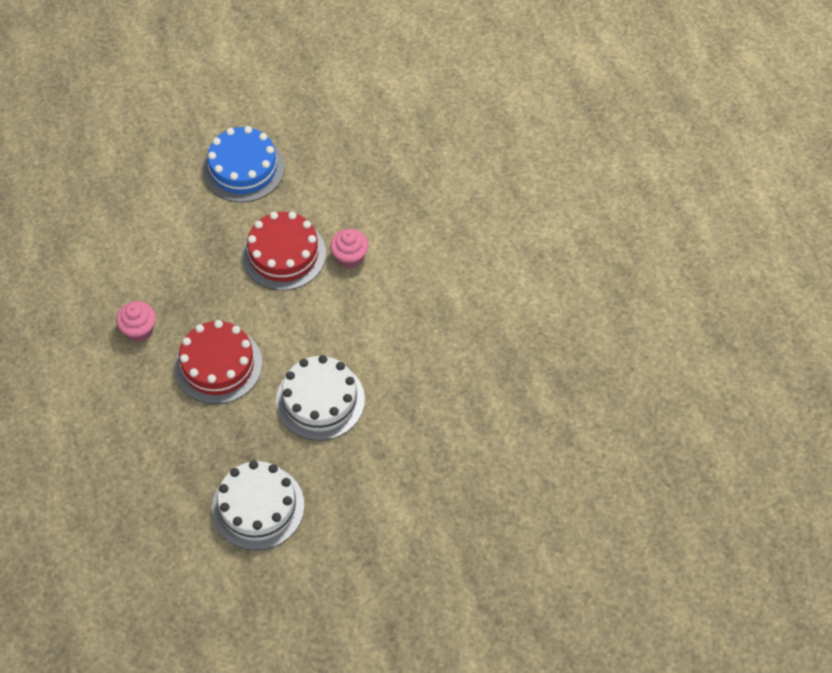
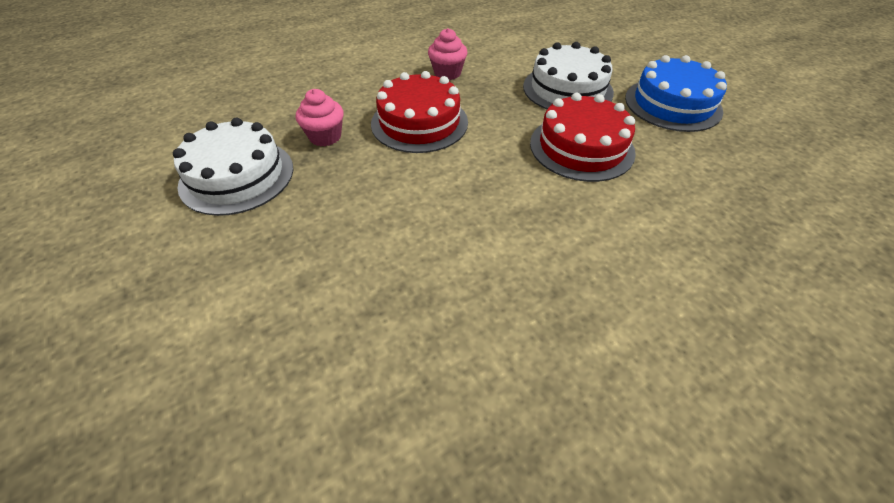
camera: 80 degrees right, 10 degrees down
white cake [276,355,365,441] -> white cake moved to [523,42,614,109]
pink cupcake [330,229,369,268] -> pink cupcake moved to [296,89,344,146]

